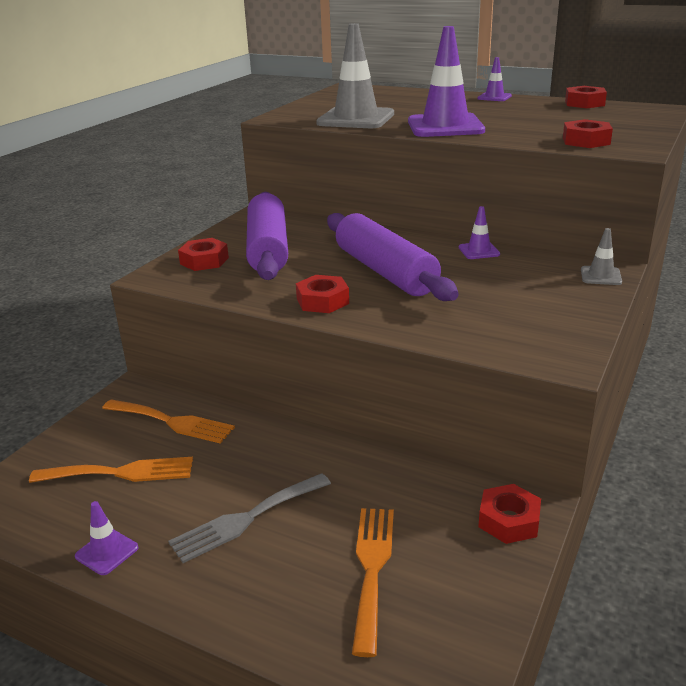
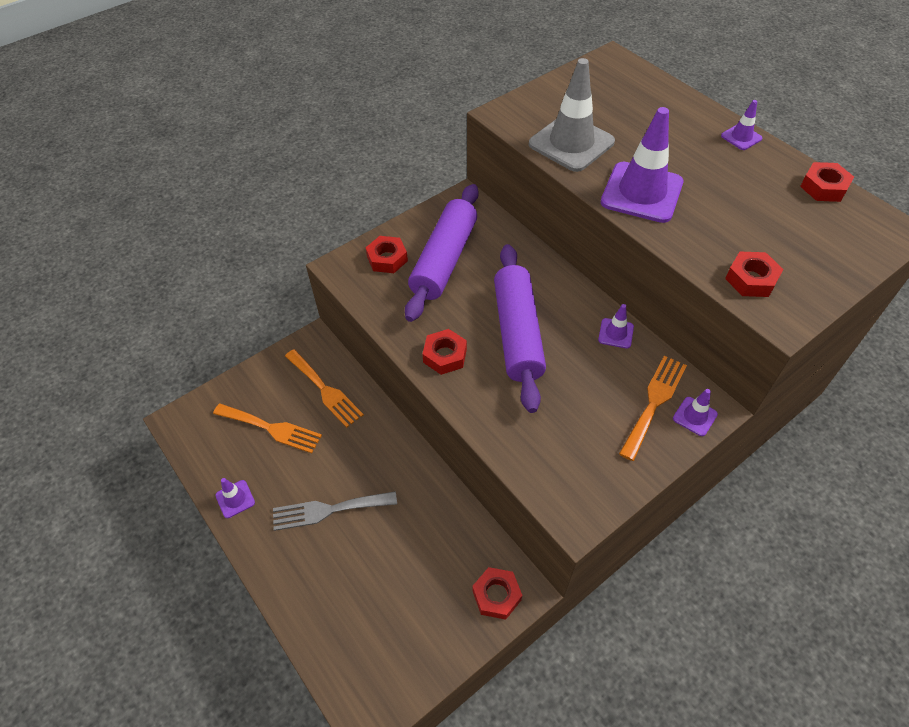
camera: 25 degrees right, 25 degrees up
orange fork [352,508,394,657] -> orange fork moved to [619,356,687,461]
grey traffic cone [581,228,622,285] -> purple traffic cone [673,389,718,436]

